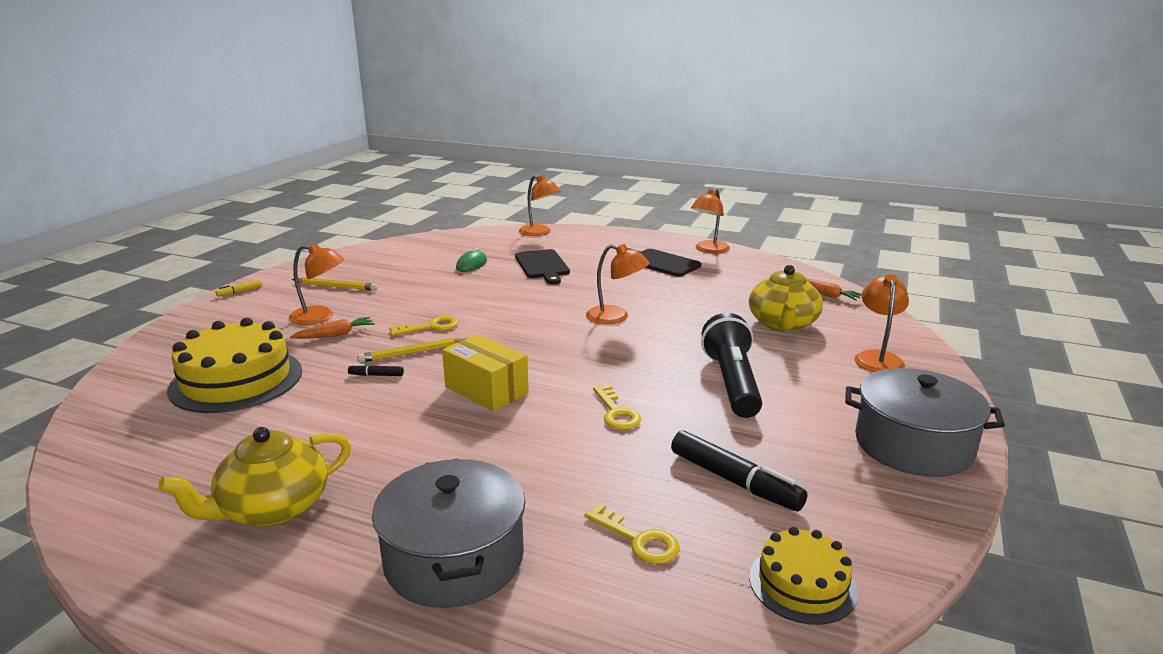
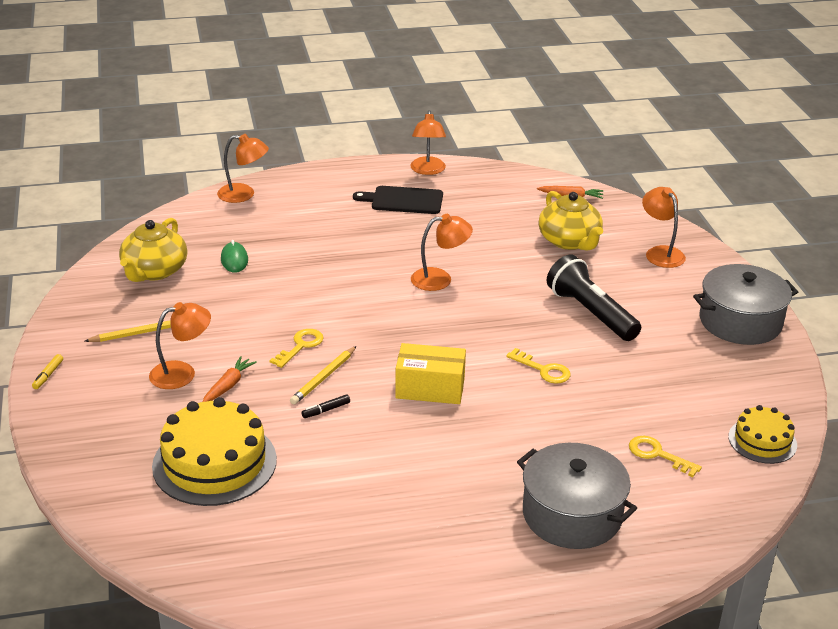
camera: 35 degrees left, 10 degrees up
yellow teapot [158,427,351,527] -> yellow teapot moved to [119,218,187,282]
black cutting board [515,249,570,284] -> none
yellow key [584,503,680,564] -> yellow key turned 150 degrees counterclockwise [629,436,702,477]
black marker [671,430,807,511] -> none

